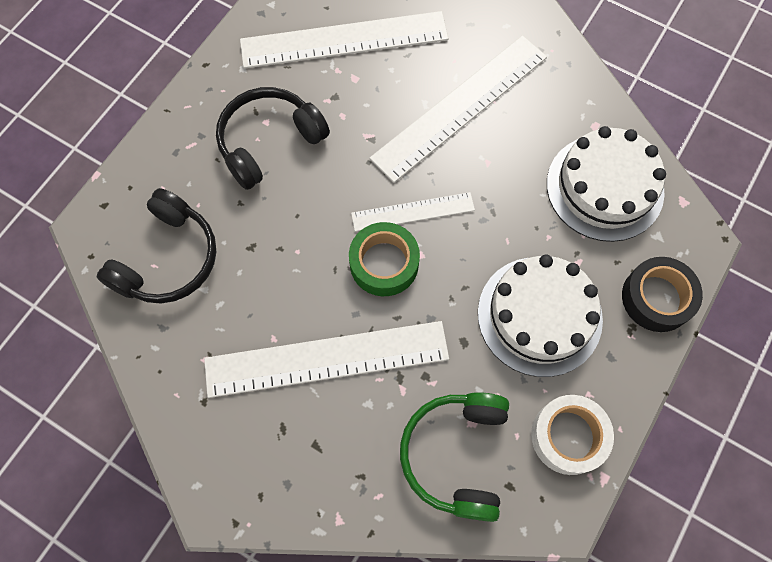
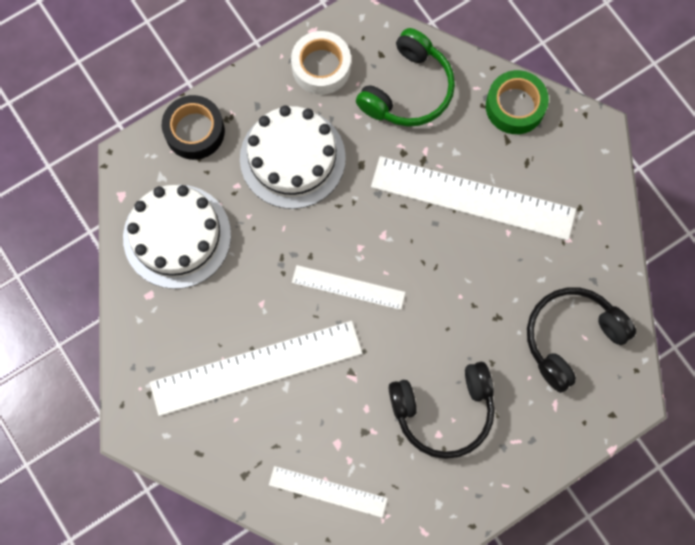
camera: 155 degrees left, 5 degrees up
white ruler [240,11,449,69] -> white ruler [269,466,388,518], size x0.54
green tape [349,222,420,296] -> green tape moved to [486,70,549,134]

